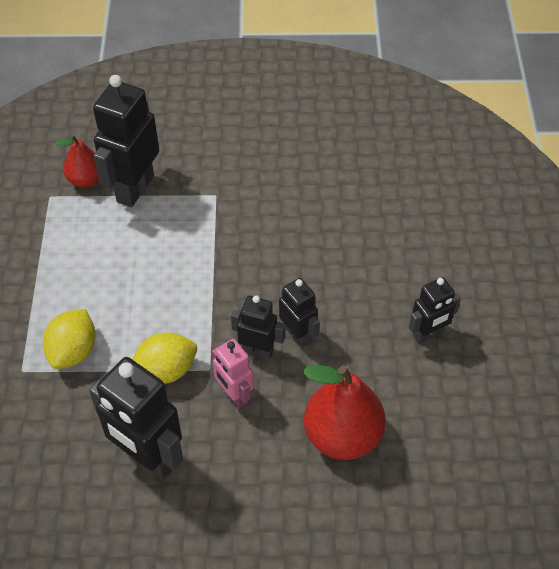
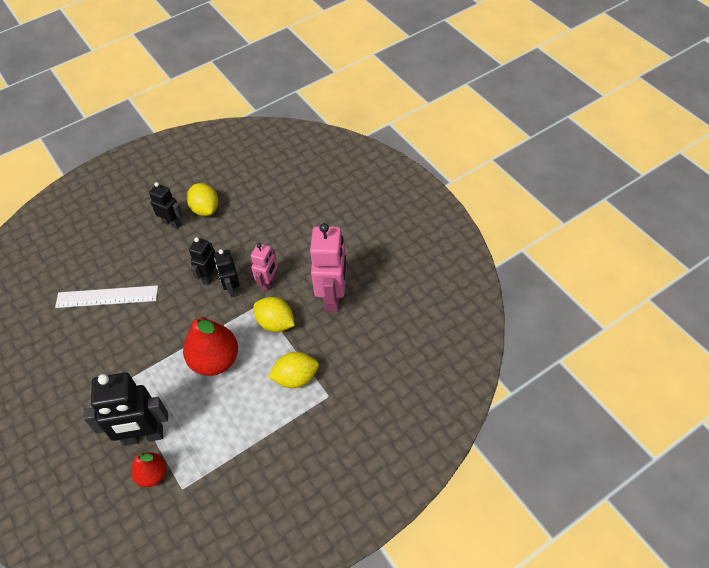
camera: 120 degrees left, 0 degrees up
black robot [89,357,183,480] -> pink robot [310,223,347,312]
red pear [303,365,386,460] -> red pear moved to [183,313,238,376]
none -> white ruler [55,285,158,308]
none -> yellow lemon [187,183,218,216]

